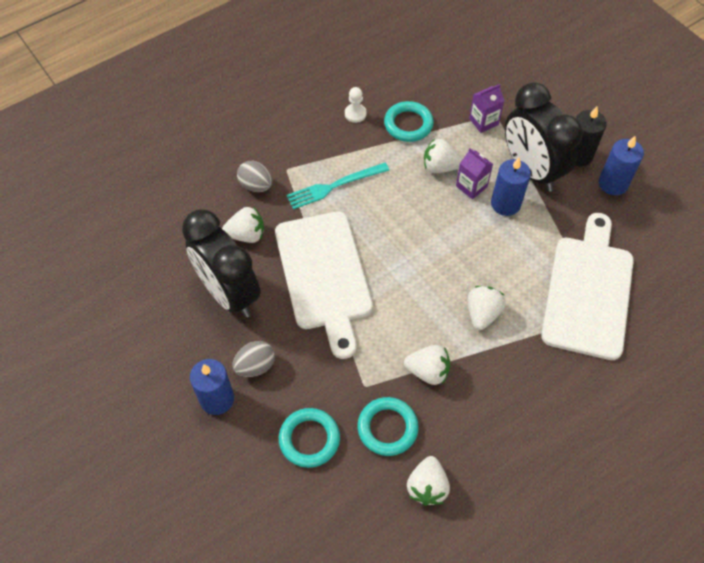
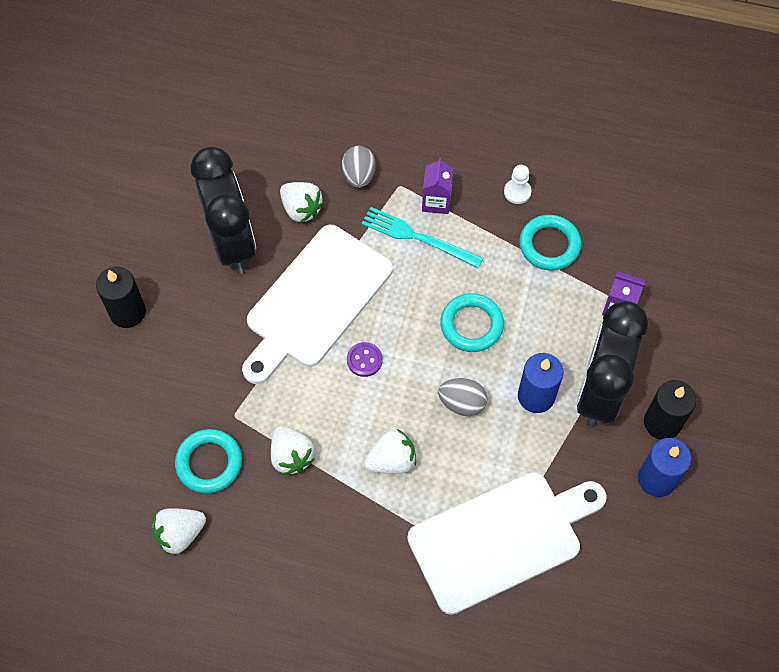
camera: 50 degrees right, 5 degrees up
black clock [182,209,261,317] -> black clock turned 150 degrees clockwise [190,147,256,274]
blue candle [190,359,234,415] -> black candle [96,267,146,328]
grey egg [233,341,275,377] -> grey egg moved to [438,378,487,416]
turquoise ring [279,408,340,468] -> turquoise ring moved to [440,293,504,352]
white strawberry [424,139,463,173] -> none
purple carton [456,148,493,199] -> purple carton moved to [422,158,453,214]
none -> purple button [347,342,383,377]

